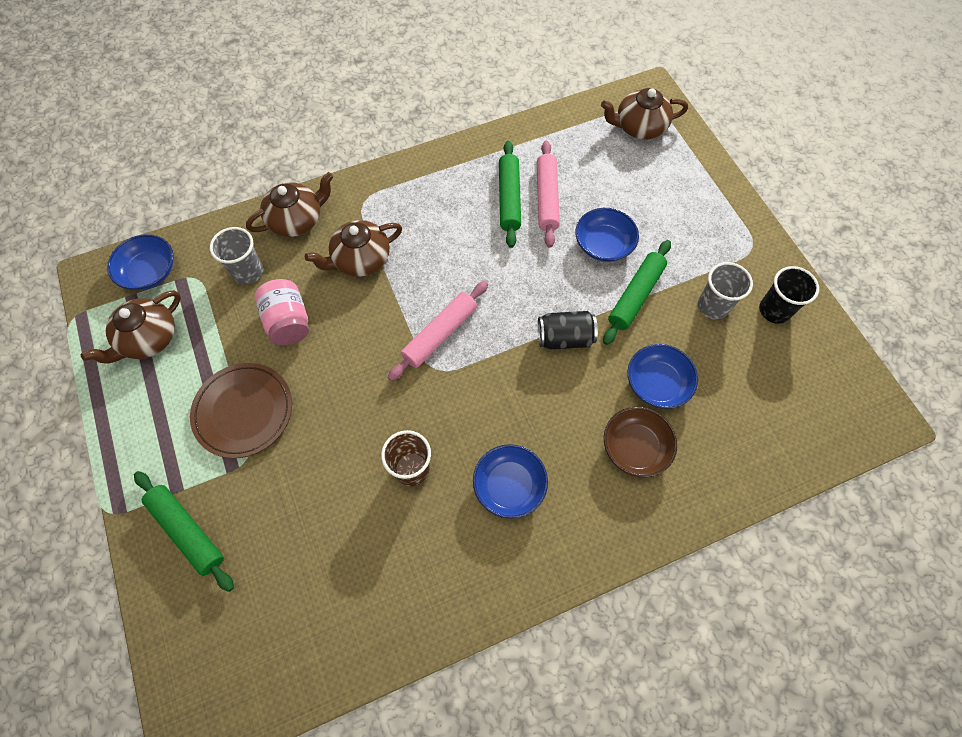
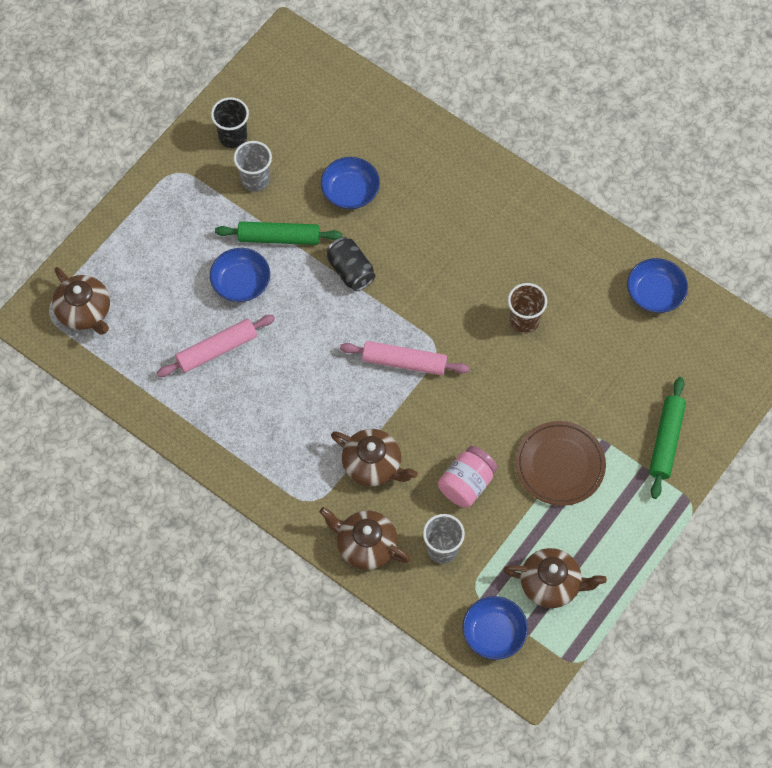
camera: 120 degrees left, 0 degrees up
blue bowl [473,444,548,519] -> blue bowl moved to [627,258,688,313]
green rolling pin [499,141,521,248] -> none
brown bowl [604,407,677,477] -> none

